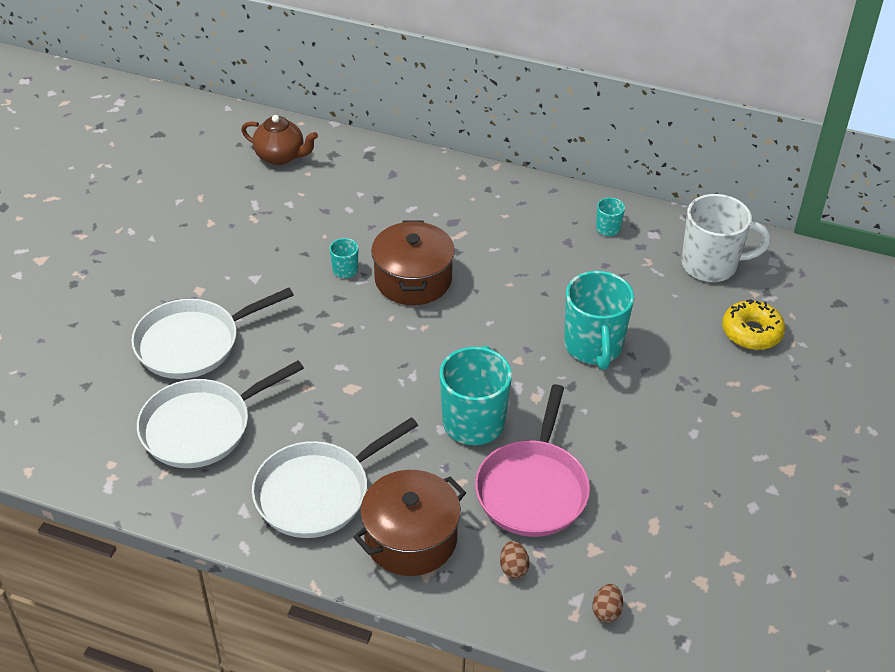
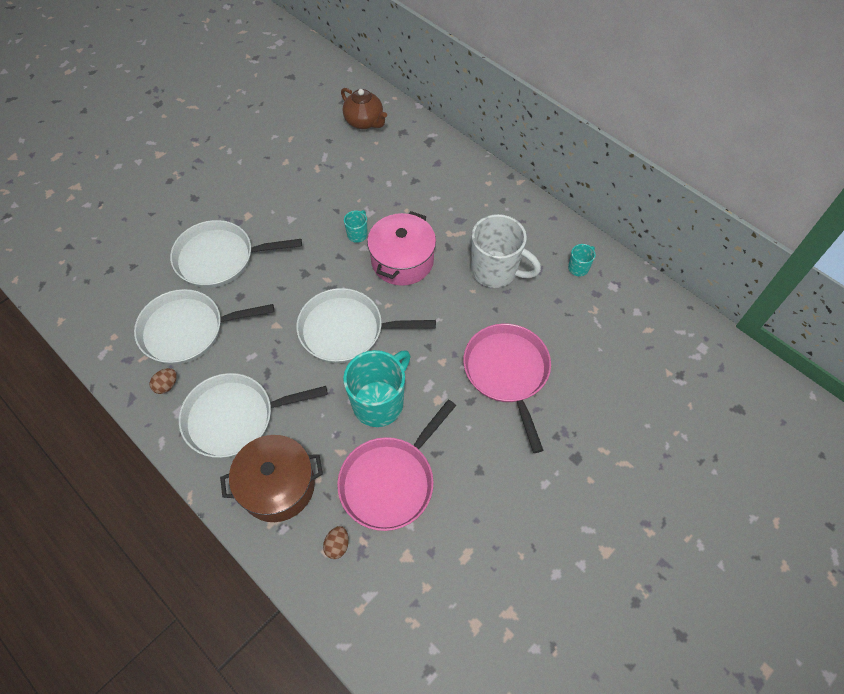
camera: 25 degrees right, 15 degrees up
brown pot [371,220,455,305] -> pink pot [367,211,436,286]
turquoise mug [564,271,634,370] -> pink pan [463,323,551,453]
brown egg [593,584,623,622] -> brown egg moved to [150,368,177,394]
white mug [682,194,771,282] -> white mug moved to [471,214,541,288]
yellow donut [722,299,785,350] -> none
none -> white pan [296,288,436,363]

